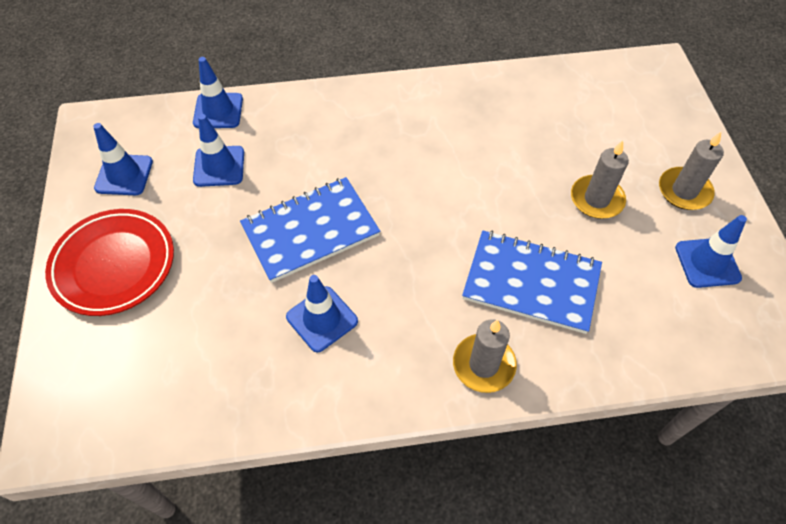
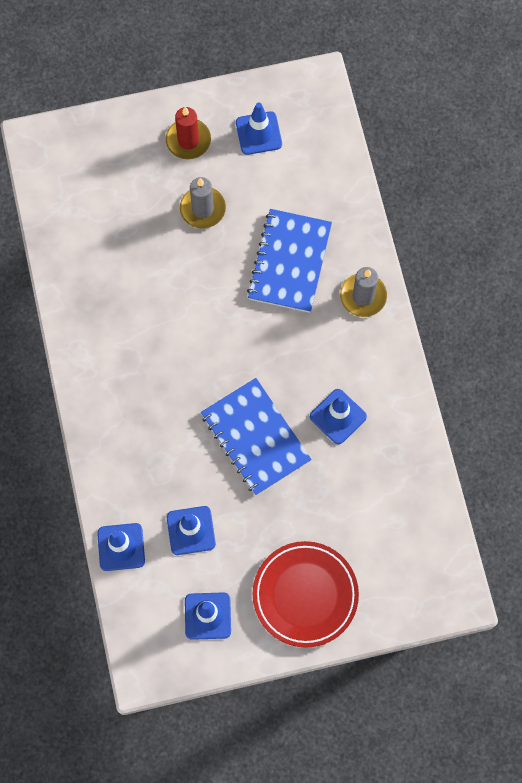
camera: 95 degrees left, 15 degrees up
grey candle [659,132,724,210] -> red candle [166,107,211,159]

